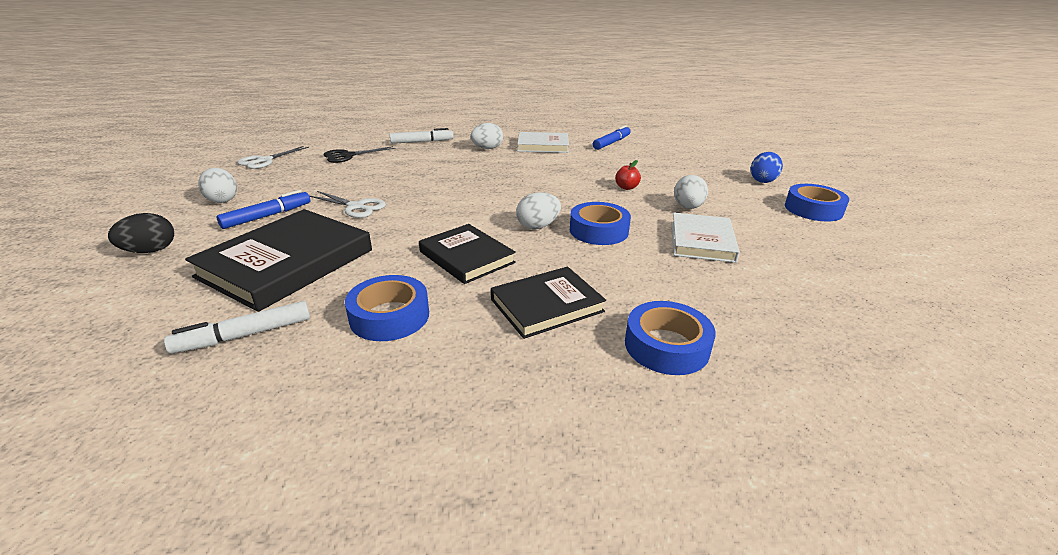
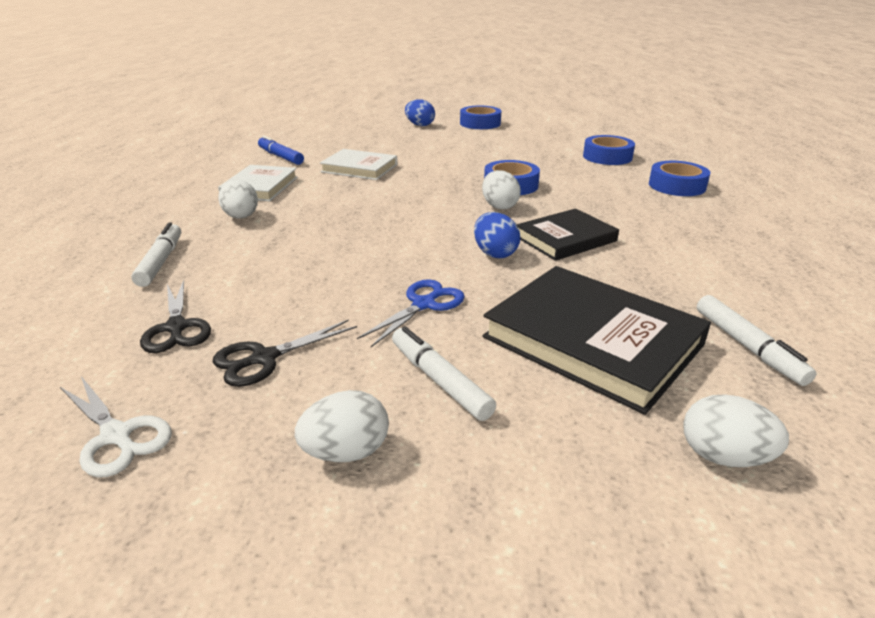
camera: 80 degrees left, 0 degrees up
black egg [108,213,174,253] -> none
blue marker [217,190,310,229] -> white marker [392,327,496,421]
white scissors [310,191,386,218] -> blue scissors [357,279,465,347]
blue tape [345,275,429,341] -> blue tape moved to [583,135,635,165]
black book [491,267,606,339] -> none
red apple [615,160,641,190] -> none
white book [671,213,740,263] -> white book moved to [320,149,397,180]
white egg [674,175,708,209] -> white egg moved to [683,394,789,467]
none -> black scissors [213,319,357,387]
none -> blue egg [474,212,520,258]

